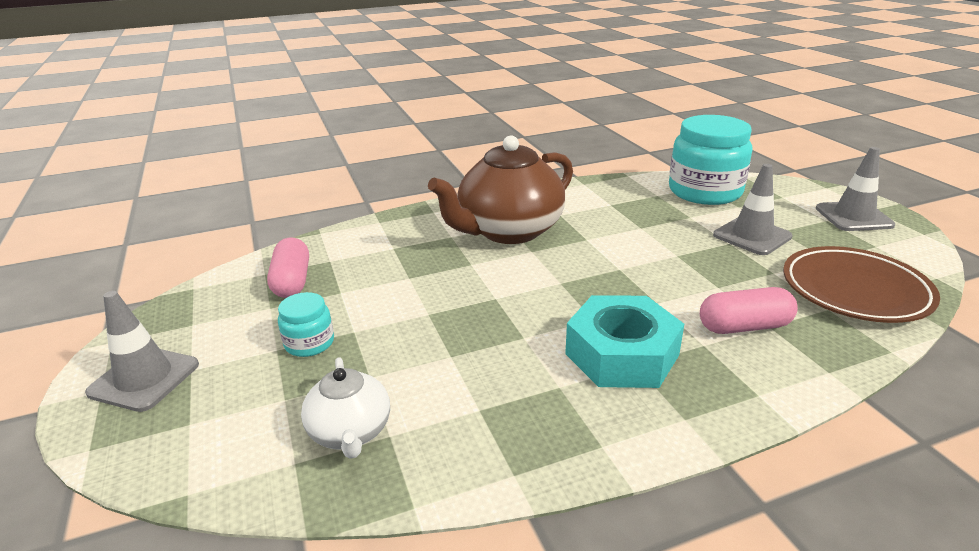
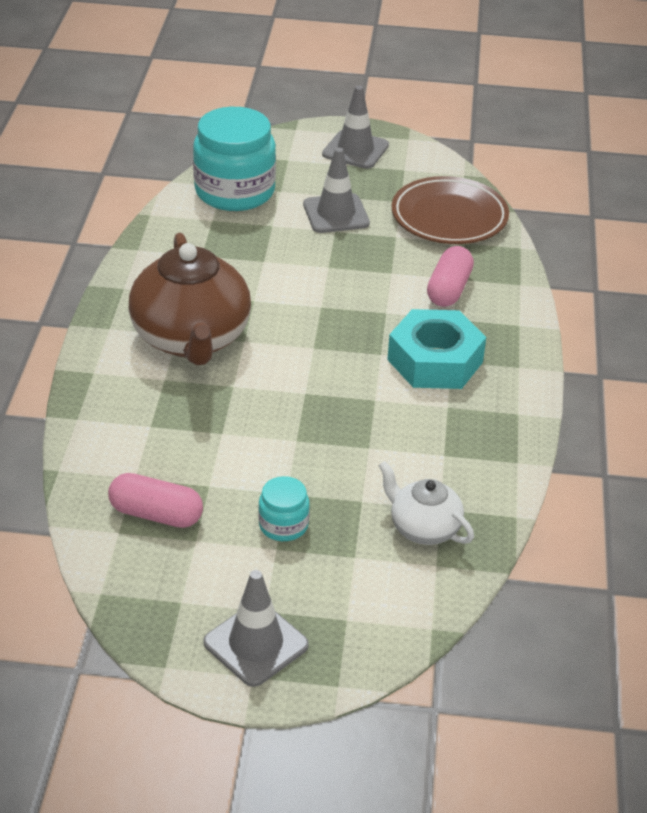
camera: 65 degrees left, 10 degrees up
white teapot [301,357,390,459] -> white teapot turned 150 degrees counterclockwise [378,461,474,545]

